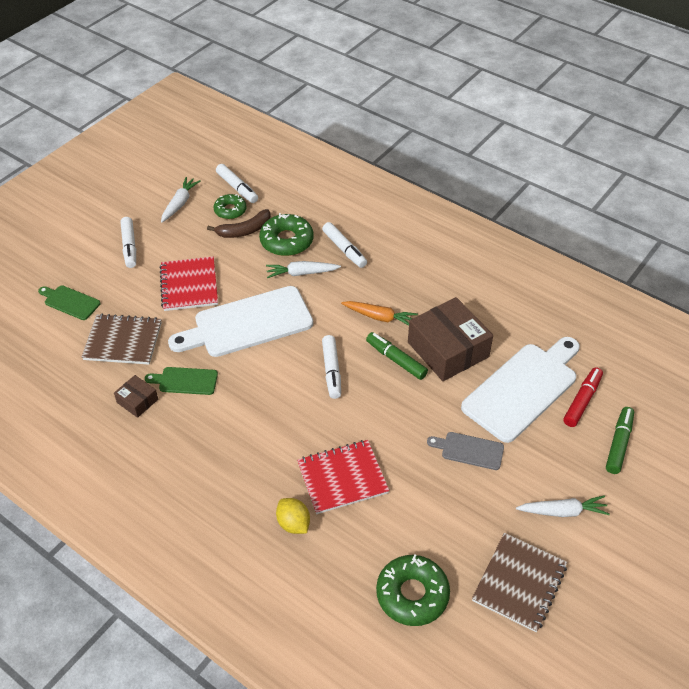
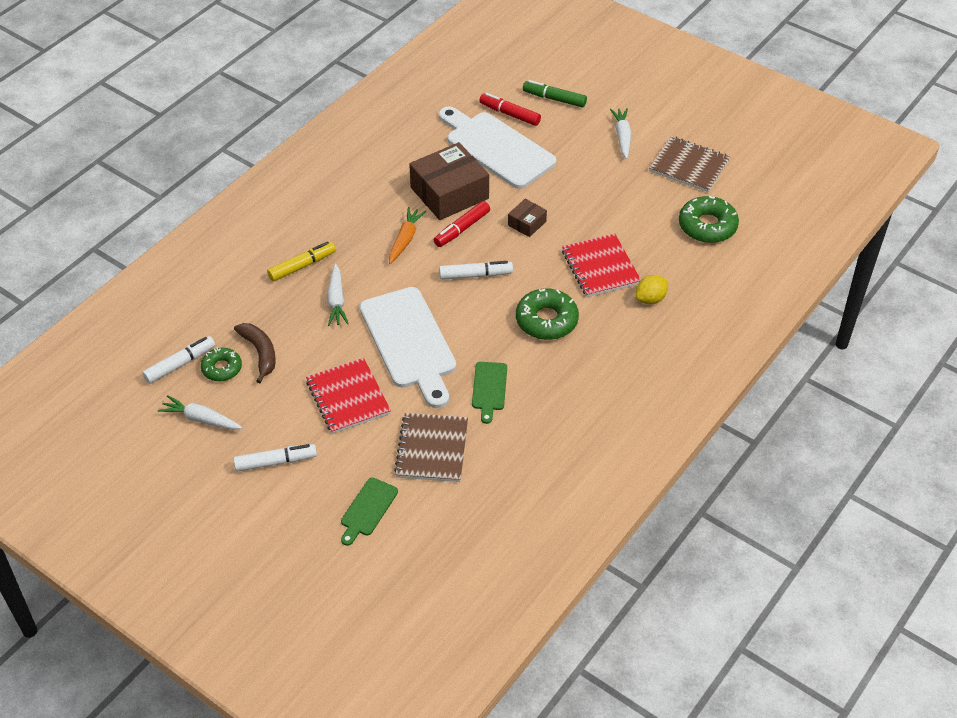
camera: 90 degrees left, 0 degrees up
brown box [114,375,158,418] -> brown box moved to [508,199,547,237]
red notebook [159,257,218,311] -> red notebook turned 75 degrees clockwise [306,358,391,434]
green donut [259,213,314,256] -> green donut moved to [516,289,579,340]
white marker [322,222,367,268] -> yellow marker [267,241,336,282]
green marker [366,332,428,380] -> red marker [434,201,490,247]
grey cutting board [427,432,504,470] -> none

